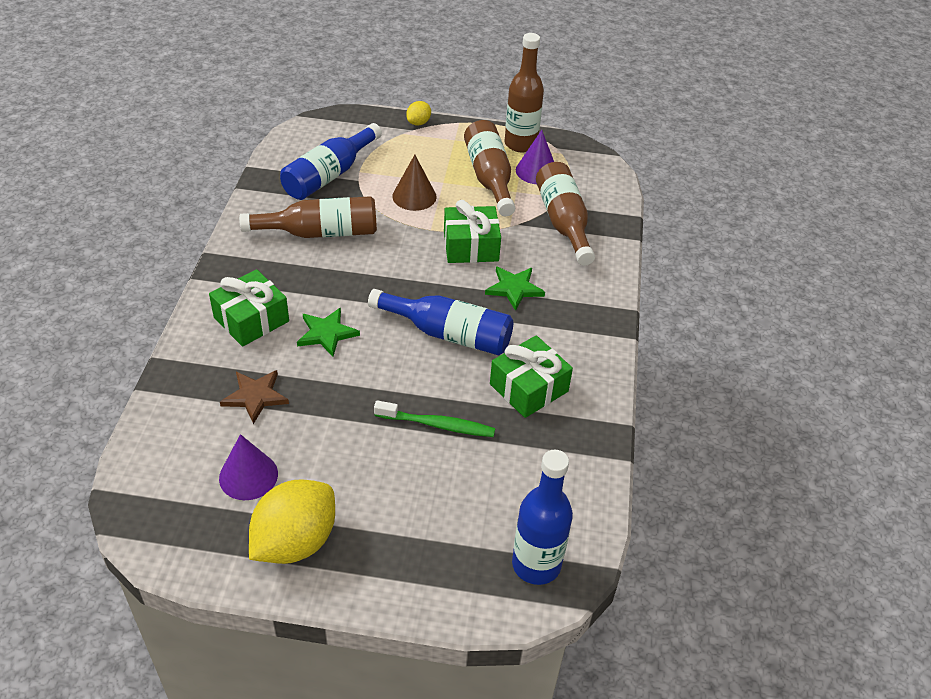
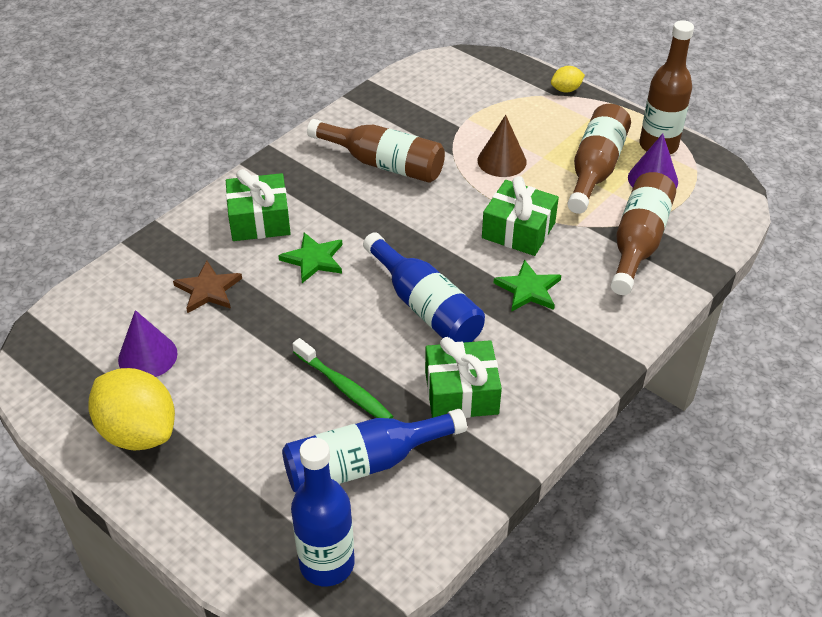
camera: 35 degrees right, 0 degrees up
yellow lemon [249,480,335,564] -> yellow lemon turned 60 degrees clockwise [89,368,175,451]
blue bottle [280,123,382,200] -> blue bottle moved to [282,409,467,493]

